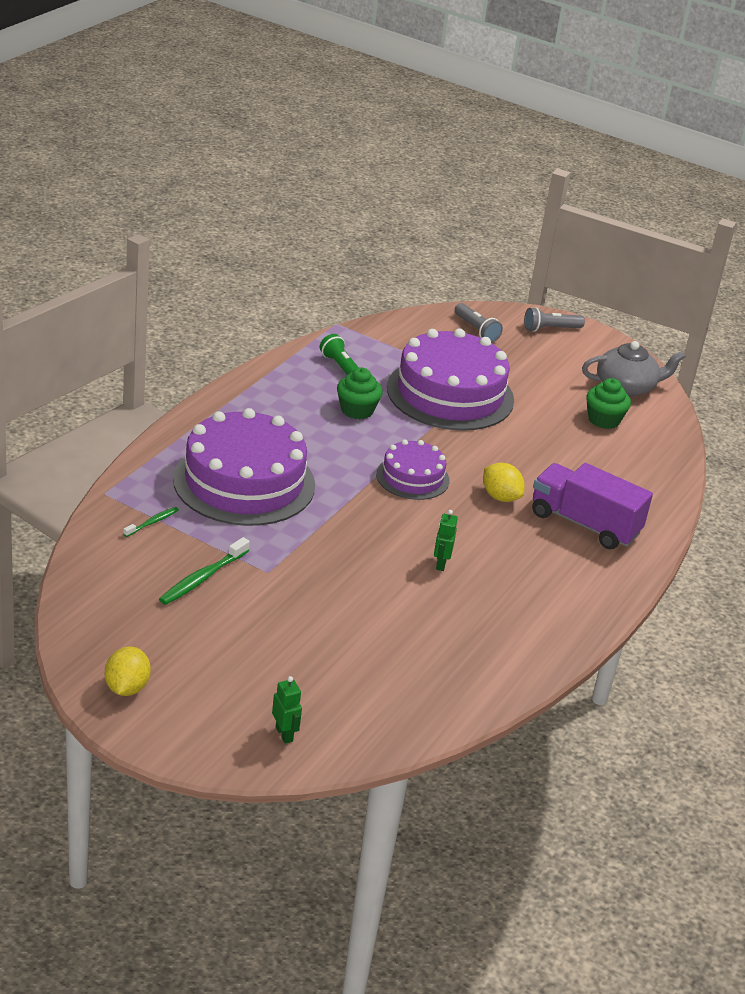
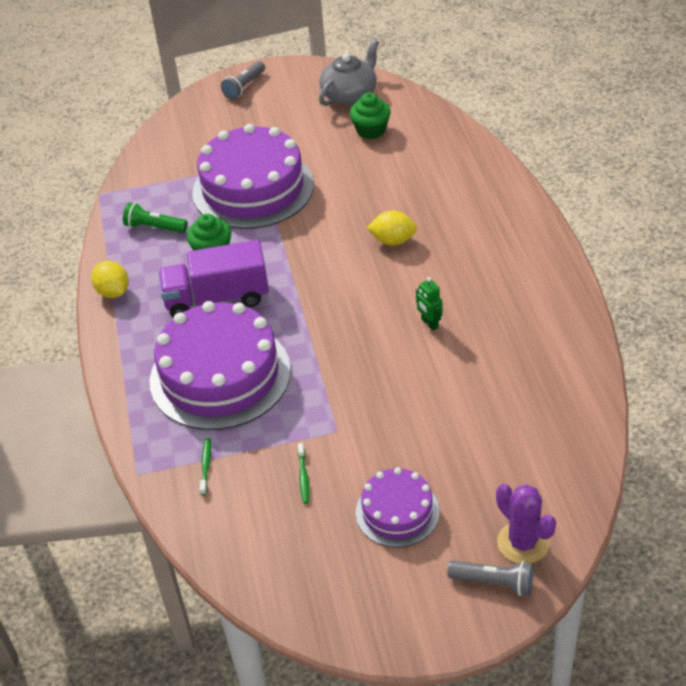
camera: 35 degrees left, 10 degrees up
yellow lemon [105,647,151,696] -> yellow lemon moved to [91,261,129,298]
green toothbrush [159,537,250,605] -> green toothbrush [298,443,309,504], size x0.58
green robot [272,676,302,744] -> purple cactus [496,484,556,563]
purple cake [376,439,450,500] -> purple cake moved to [356,467,440,547]
grey flashlight [455,303,503,342] -> grey flashlight moved to [447,560,533,596]
purple truck [532,463,653,549] -> purple truck moved to [158,240,269,318]

